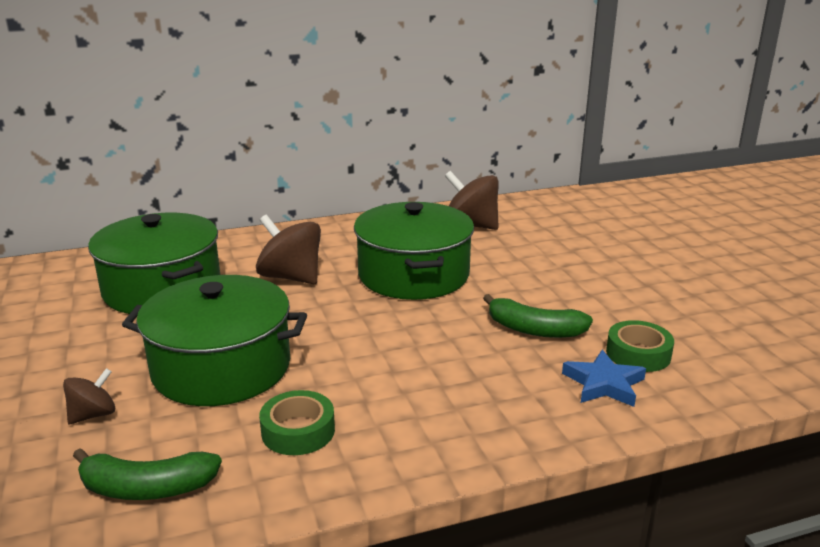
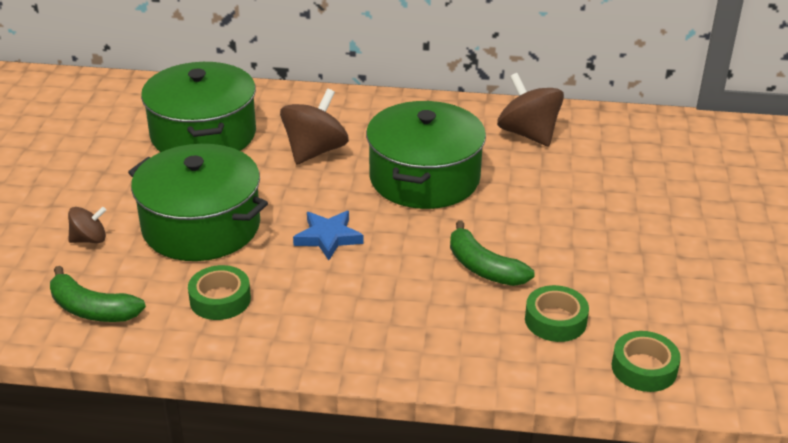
camera: 25 degrees right, 10 degrees up
brown spinning top [256,215,321,284] -> brown spinning top turned 60 degrees clockwise [280,89,349,165]
blue star [562,350,646,407] -> blue star moved to [293,211,363,260]
none -> green tape [612,331,681,392]

